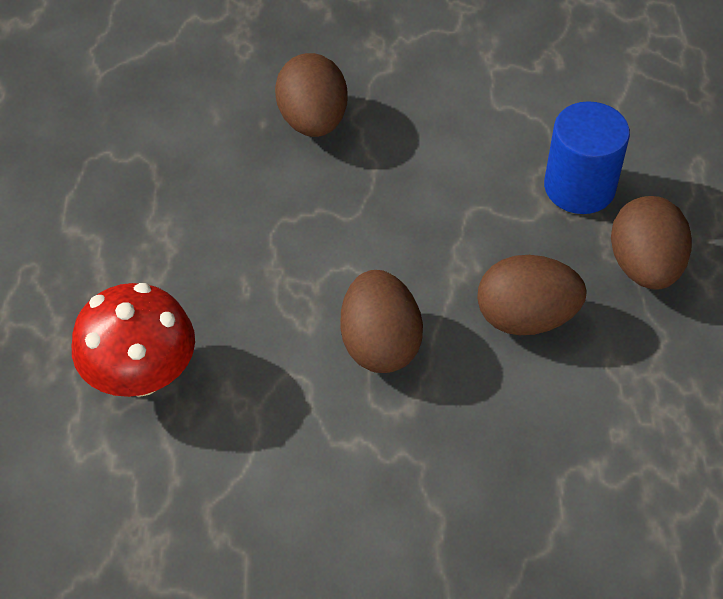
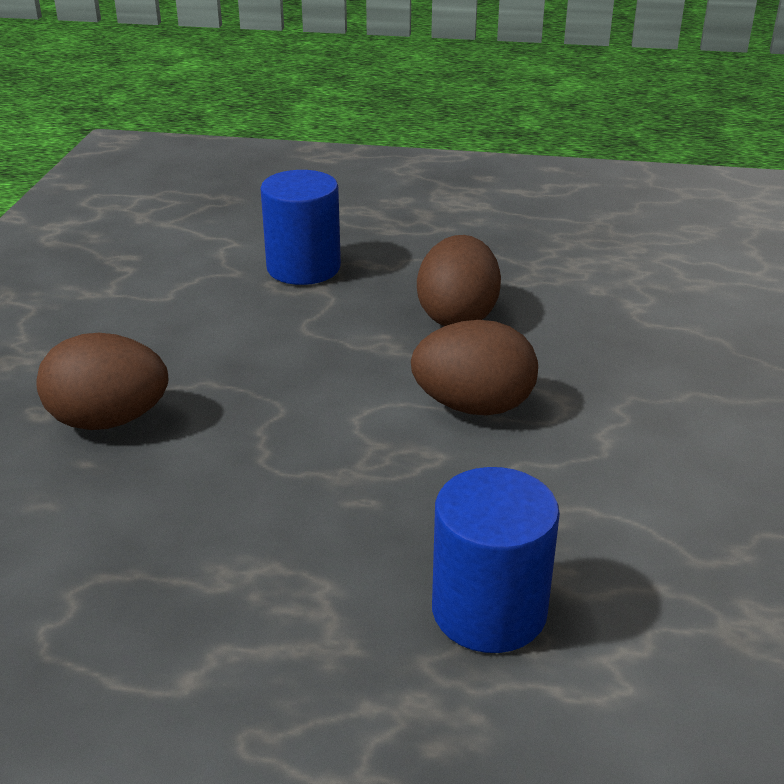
camera: 80 degrees left, 20 degrees down
red mushroom [72,283,195,397] -> blue cylinder [432,467,560,653]
brown egg [611,196,692,290] -> none

